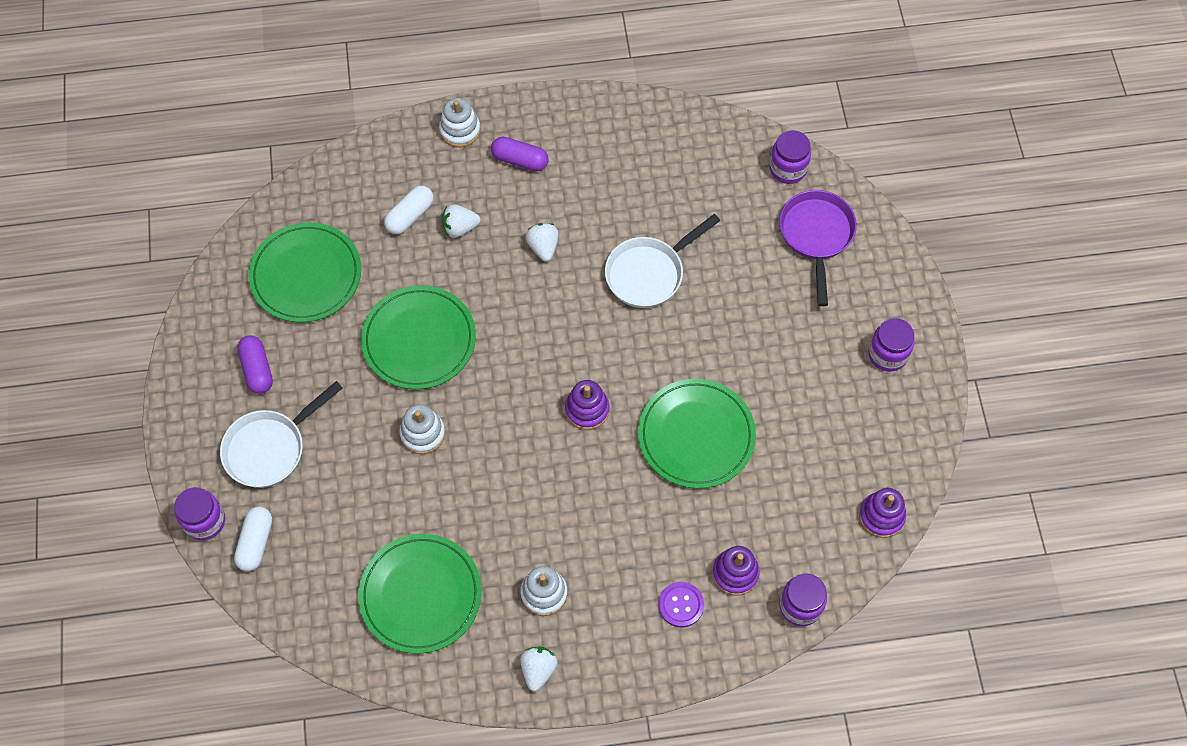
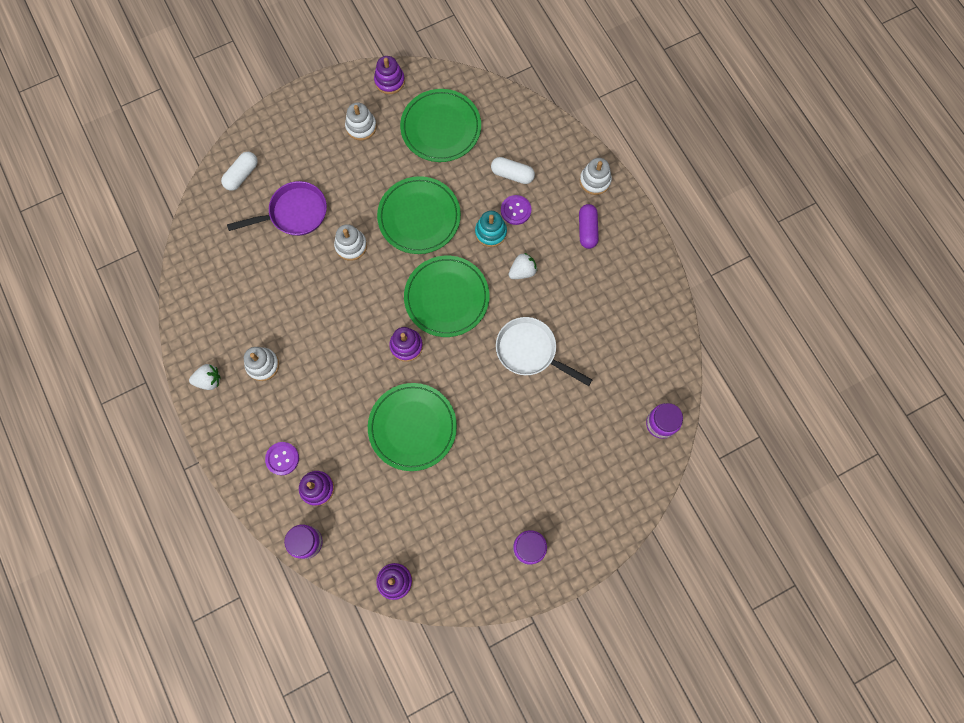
camera: 70 degrees right, 10 degrees up
purple jar [174,487,225,540] -> none
white pan [220,381,343,488] -> none
white capsule [234,507,272,571] -> white capsule turned 45 degrees counterclockwise [221,152,258,191]
purple capsule [237,335,273,394] -> white stacking toy [345,103,377,140]
green plate [358,534,482,654] -> green plate moved to [404,256,489,337]
white strawberry [442,204,480,238] -> purple button [501,195,531,225]
purple pan [779,190,857,306] -> purple pan moved to [227,181,327,236]
none -> purple stacking toy [374,56,405,94]
none -> turquoise stacking toy [475,211,507,247]

